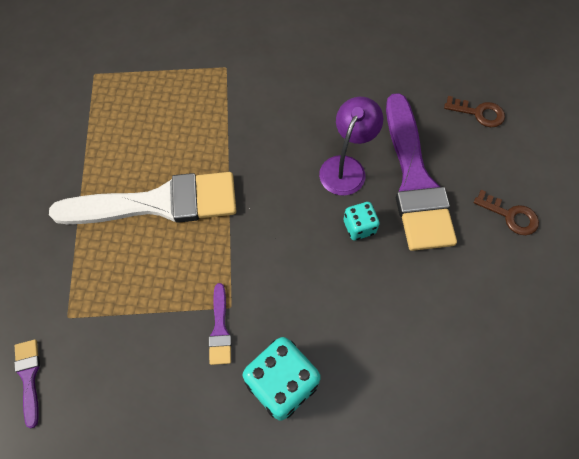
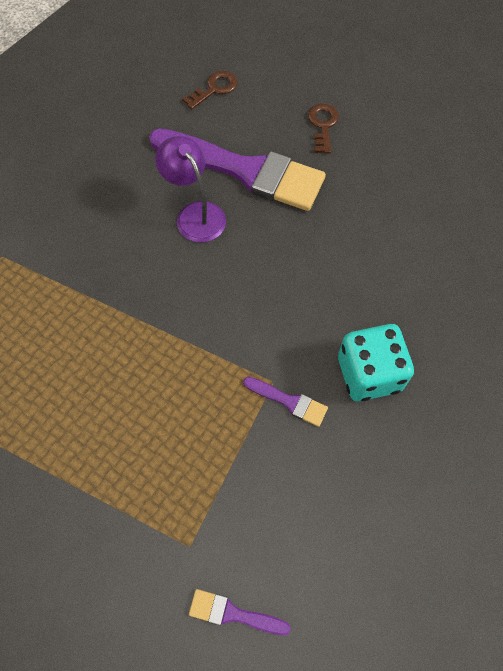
camera: 60 degrees left, 0 degrees up
white brush [49,172,236,224] -> none
turquoise dice [344,202,380,240] -> none
brown key [474,190,539,235] -> brown key turned 60 degrees counterclockwise [308,103,339,154]

